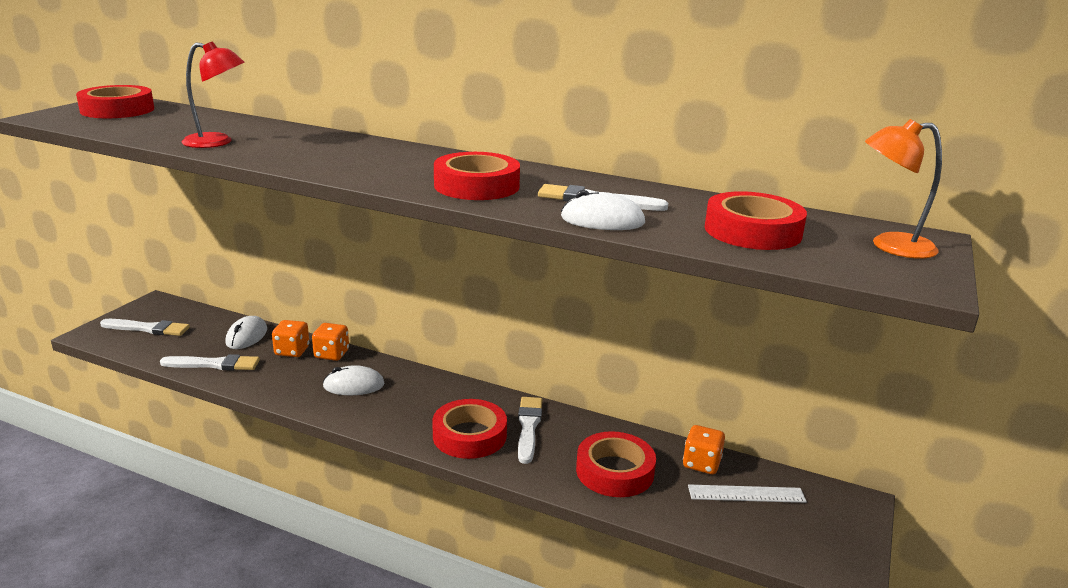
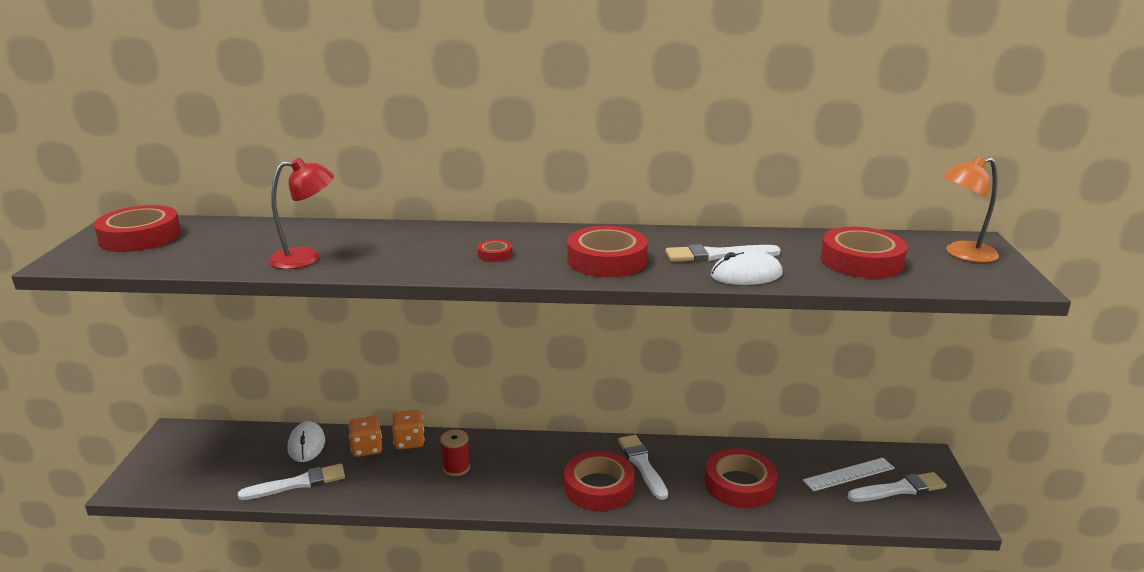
camera: 20 degrees left, 0 degrees up
white brush [100,319,190,336] -> white brush moved to [848,472,946,502]
white mouse [323,365,385,395] -> red spool [440,430,470,476]
orange dice [683,425,725,474] -> none
none -> red tape [477,240,512,262]

